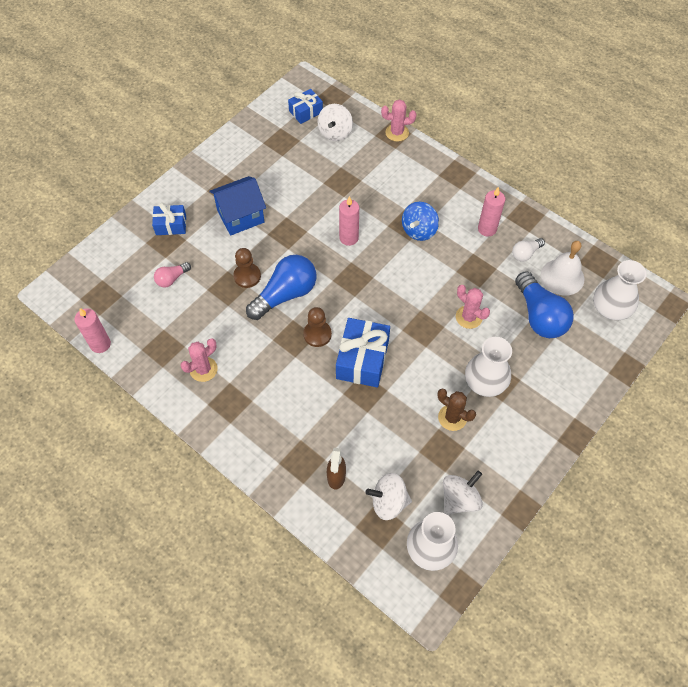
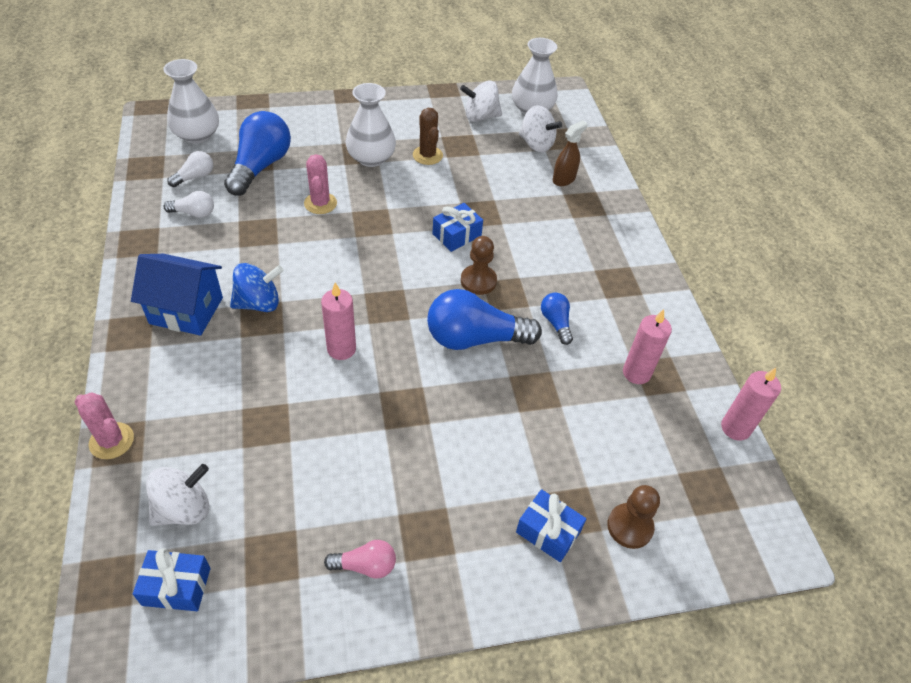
camera: 145 degrees left, 10 degrees down
pink light bulb [154,262,191,288] -> pink light bulb moved to [324,540,396,579]
pink cactus [180,338,218,382] -> none
blue house [209,176,266,236] -> blue house moved to [131,254,223,336]
brown pawn [233,248,261,288] -> brown pawn moved to [607,485,660,549]
blue gift [336,318,390,387] -> blue gift [432,203,483,252], size x0.60
pink candle [478,187,505,237] -> pink candle moved to [623,309,672,384]
white bell [541,241,584,296] -> white light bulb [167,151,213,187]
none -> blue light bulb [541,292,573,345]

